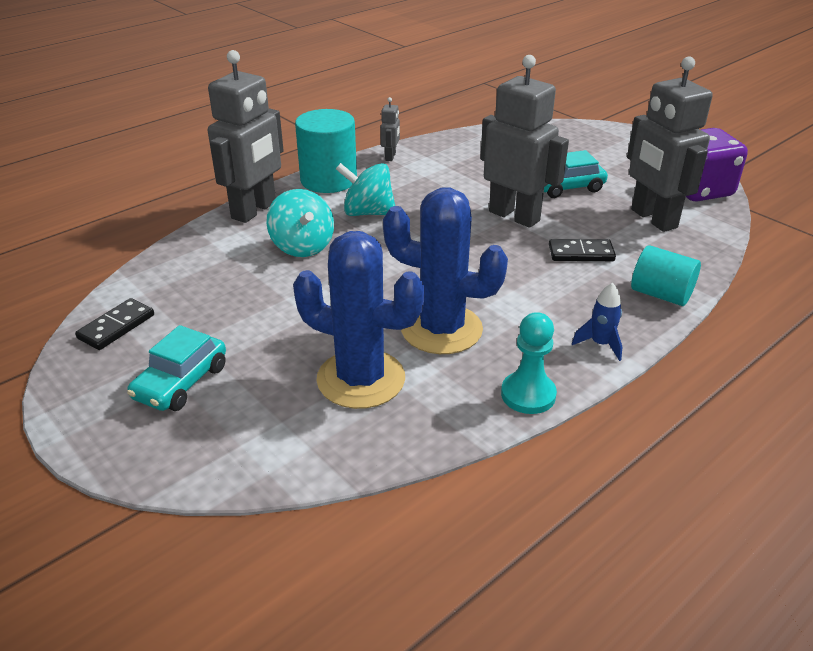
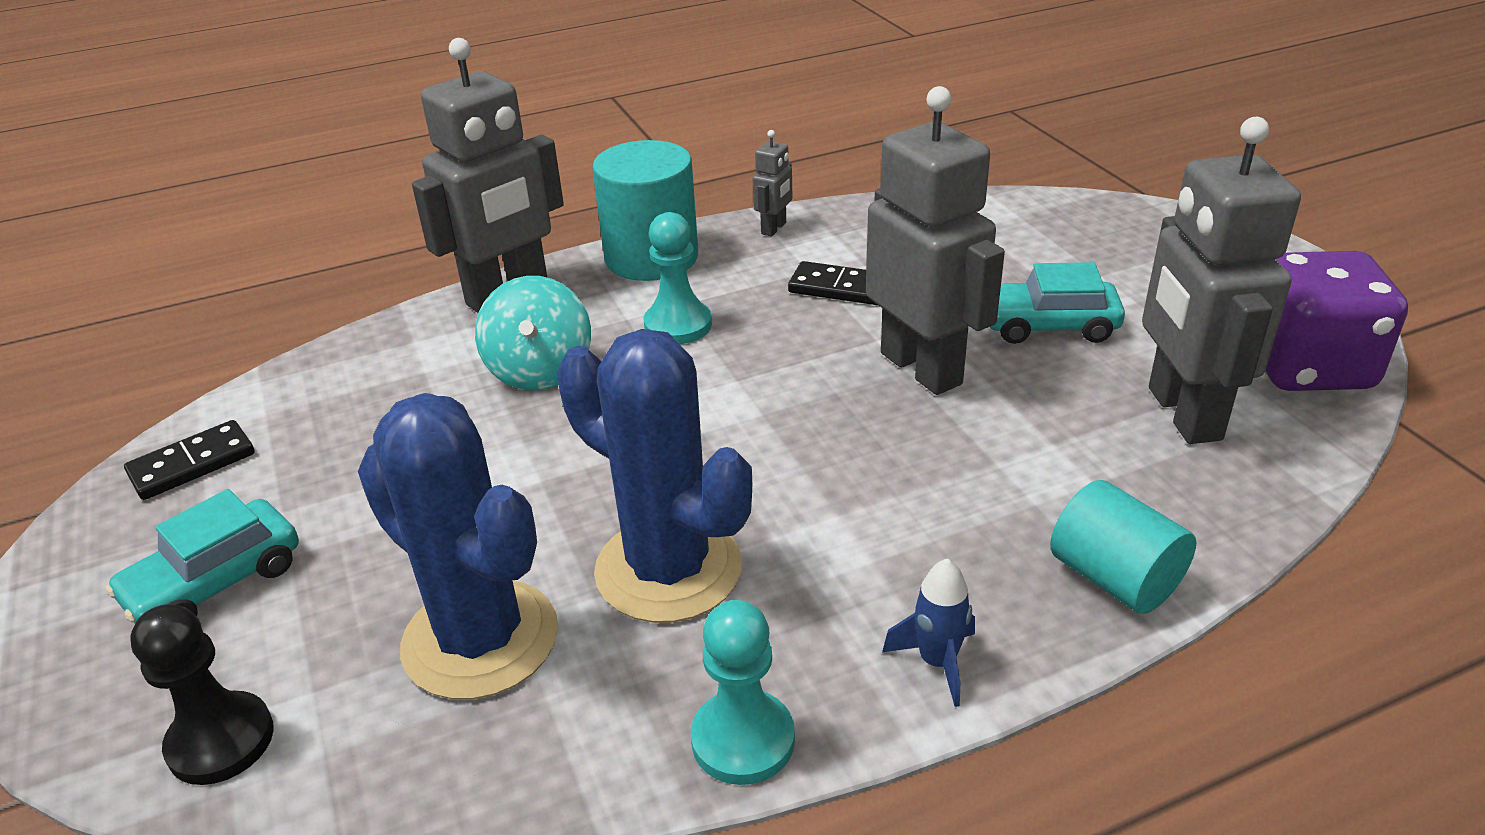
camera: 20 degrees right, 0 degrees up
turquoise spinning top [336,163,395,216] -> turquoise pawn [643,212,712,344]
black domino [549,239,616,261] -> black domino moved to [788,261,877,305]
none -> black pawn [130,604,274,785]

